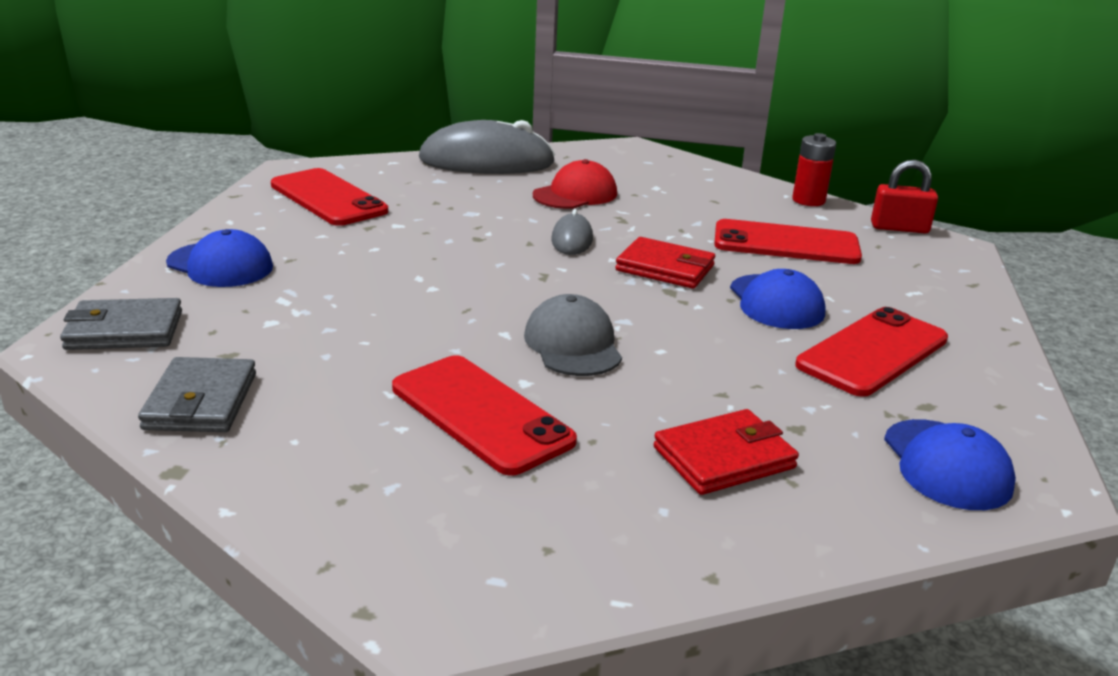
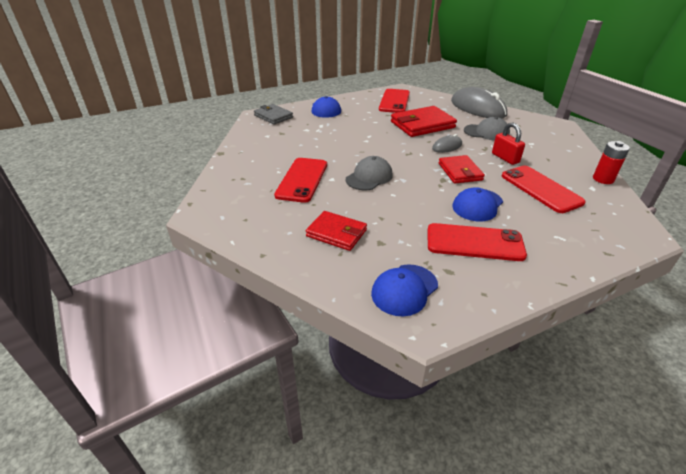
camera: 55 degrees right, 10 degrees up
grey wallet [138,357,256,432] -> none
red cap [533,159,617,209] -> grey cap [464,117,510,141]
red padlock [871,160,938,234] -> red padlock moved to [492,122,525,165]
none -> red wallet [391,106,457,137]

